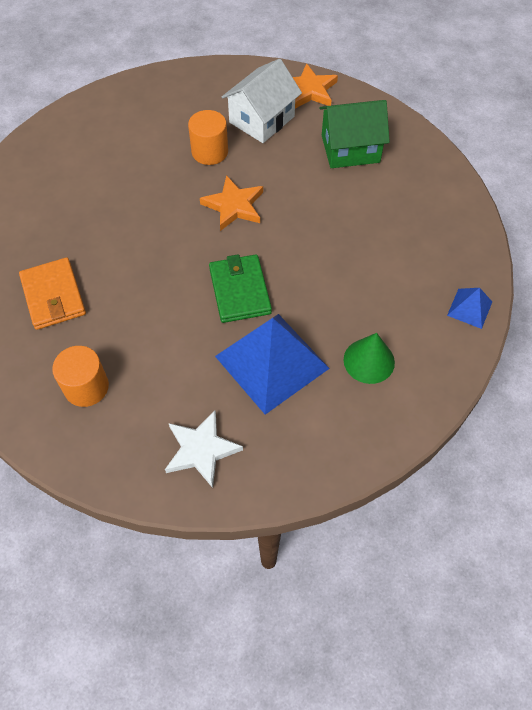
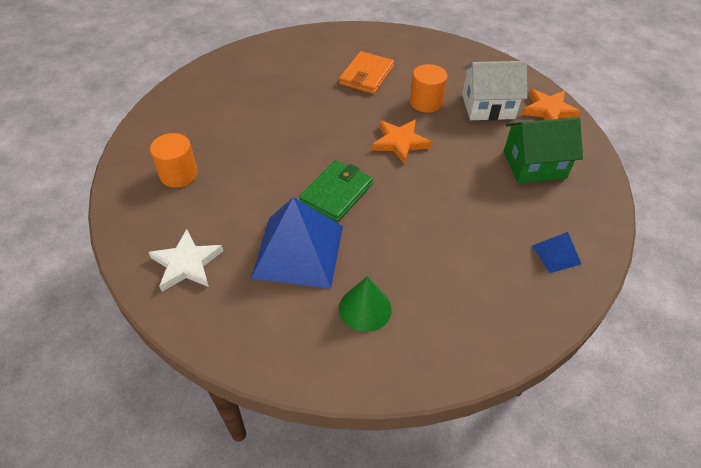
camera: 45 degrees right, 10 degrees down
orange wallet [19,257,86,330] -> orange wallet moved to [339,51,394,94]
green house [319,100,390,168] -> green house turned 45 degrees counterclockwise [504,117,583,183]
blue pyramid [447,288,492,329] -> blue pyramid moved to [532,232,581,273]

